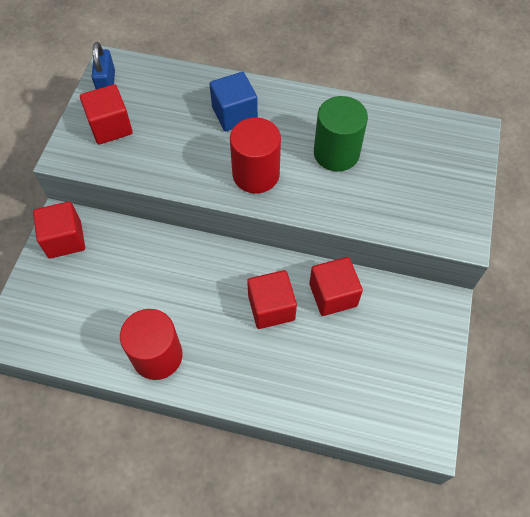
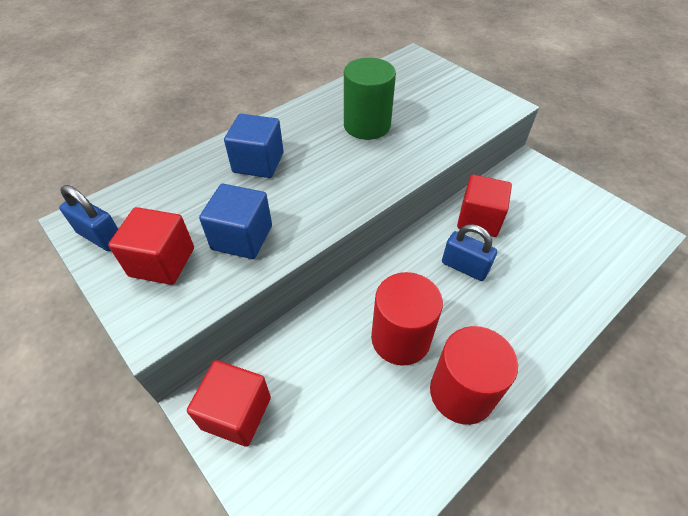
camera: 55 degrees left, 10 degrees down
red cylinder [230,118,281,193] -> red cylinder moved to [371,272,443,366]
red cube [247,270,297,329] -> blue padlock [442,224,497,281]
none -> blue cube [199,184,272,259]

